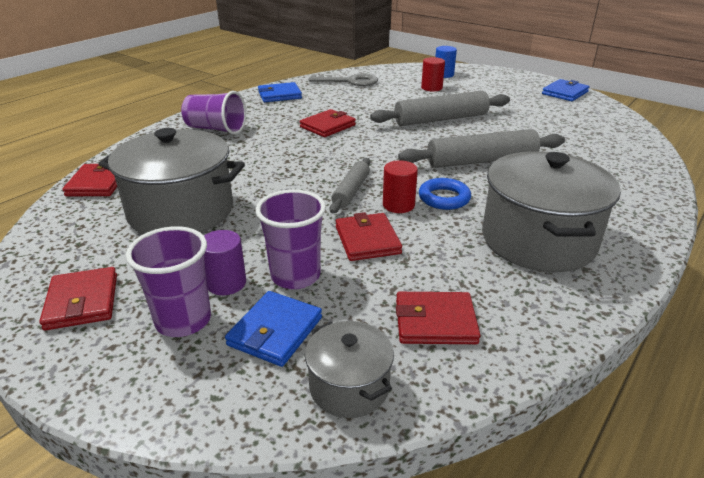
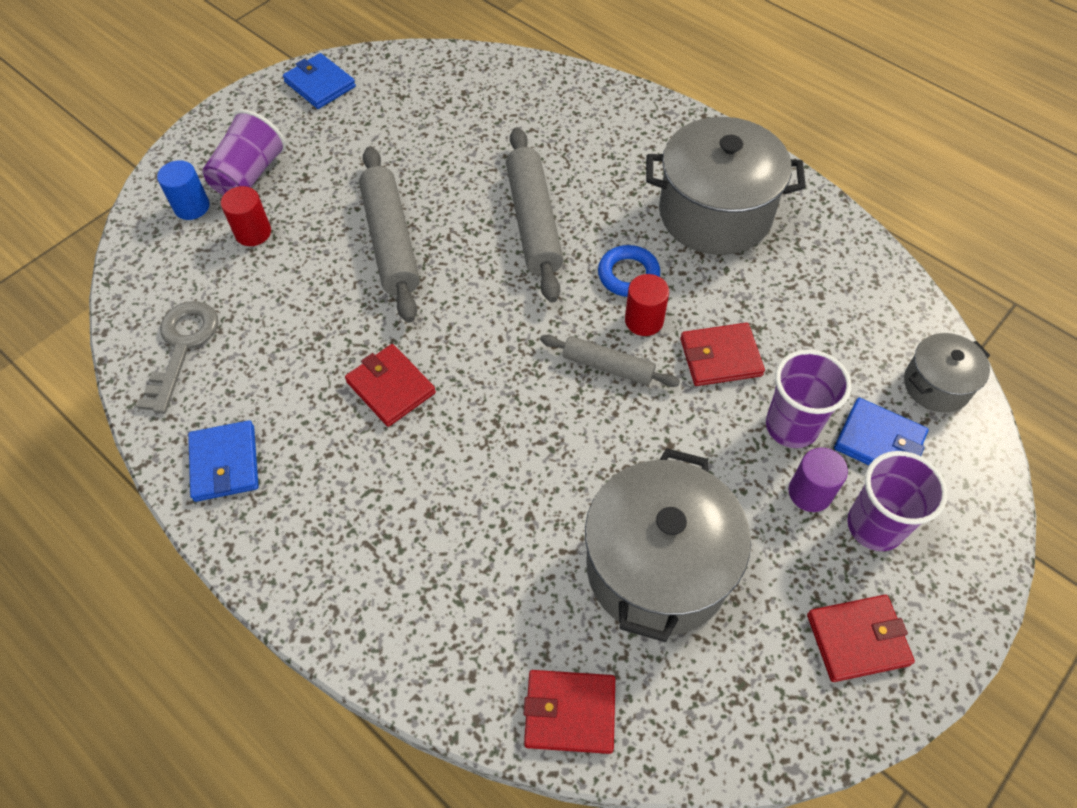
camera: 85 degrees left, 25 degrees up
purple cup [181,91,246,135] -> purple cup moved to [202,109,286,195]
red wallet [396,292,480,344] -> none

